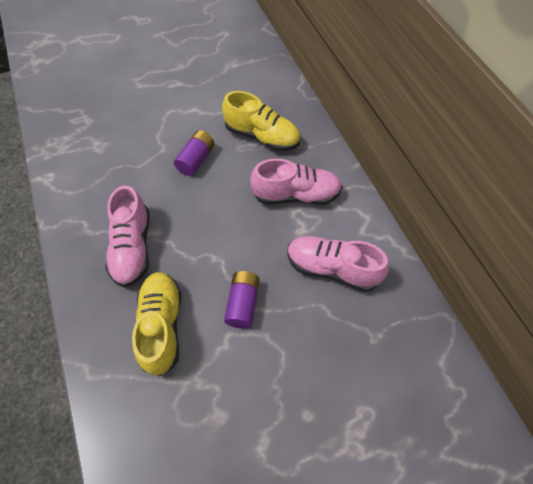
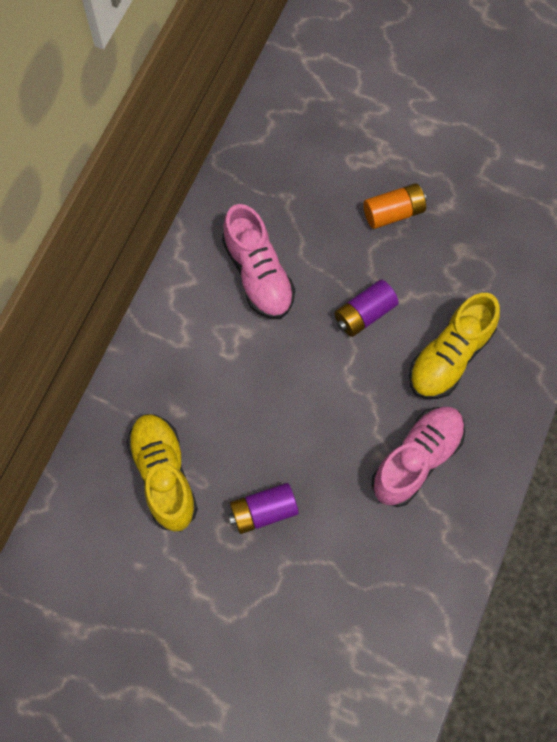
camera: 135 degrees left, 10 degrees up
pink shoe [250,159,342,205] -> none
none -> orange battery [363,183,427,229]

